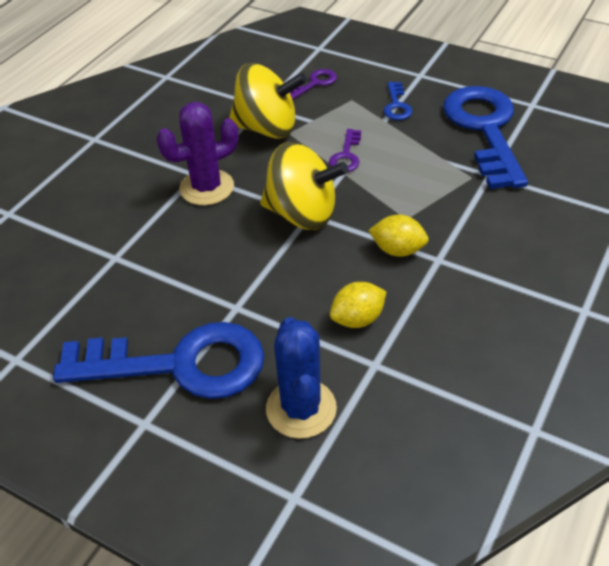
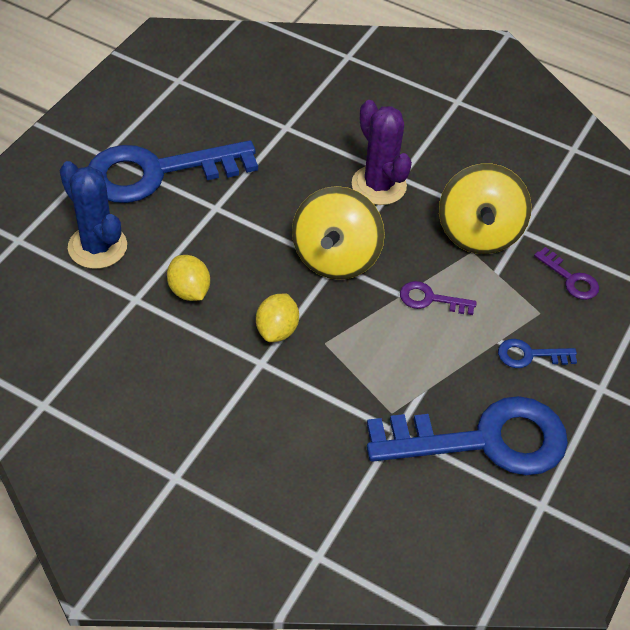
camera: 85 degrees right, 5 degrees up
blue key [53,322,264,399] -> blue key turned 75 degrees clockwise [89,140,258,203]
blue cactus [266,317,337,439] -> blue cactus turned 60 degrees clockwise [60,161,127,269]

